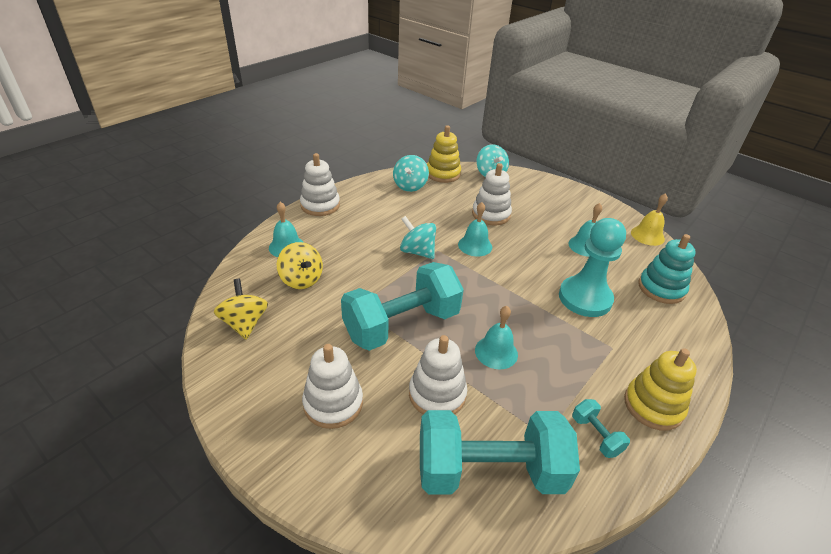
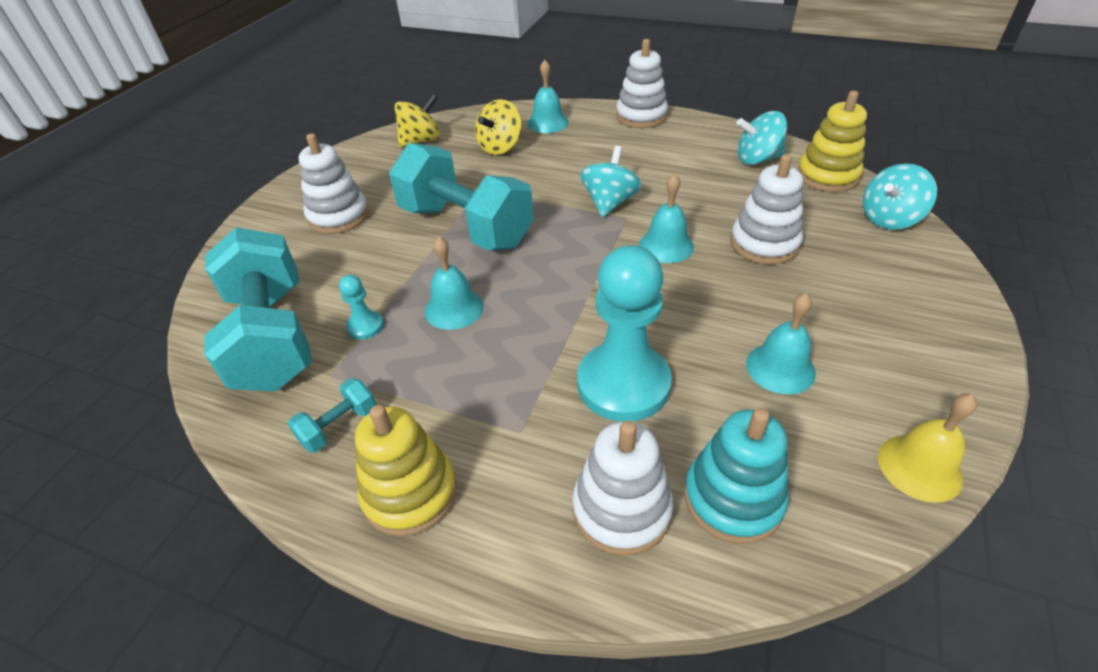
camera: 75 degrees right, 5 degrees up
white stacking toy [409,335,467,414] -> white stacking toy moved to [572,421,673,556]
none -> turquoise pawn [339,275,384,340]

